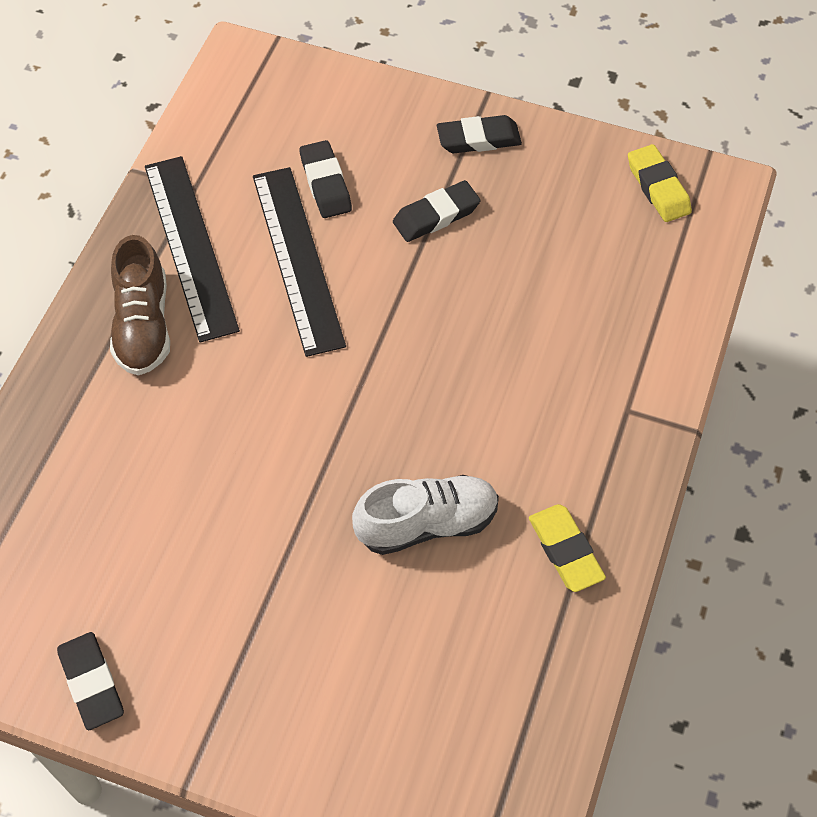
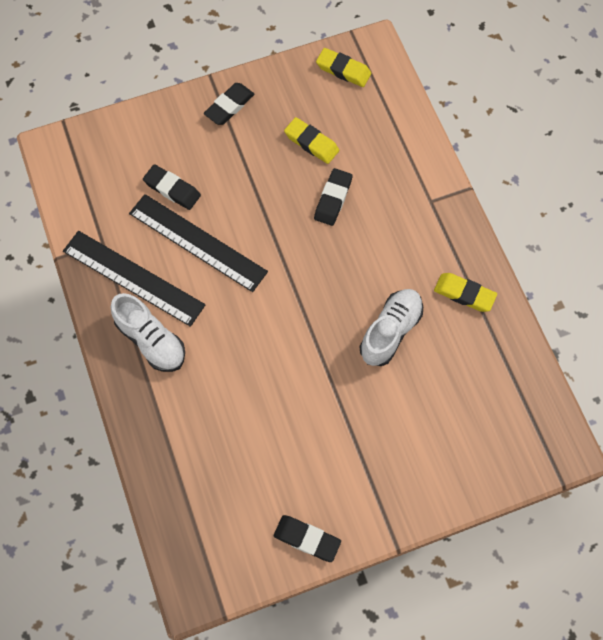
camera: 40 degrees left, 10 degrees up
brown shoe [110,235,170,376] -> white shoe [110,293,185,372]
black eraser [393,180,480,242] -> black eraser moved to [314,168,352,226]
none -> yellow eraser [284,117,339,164]

